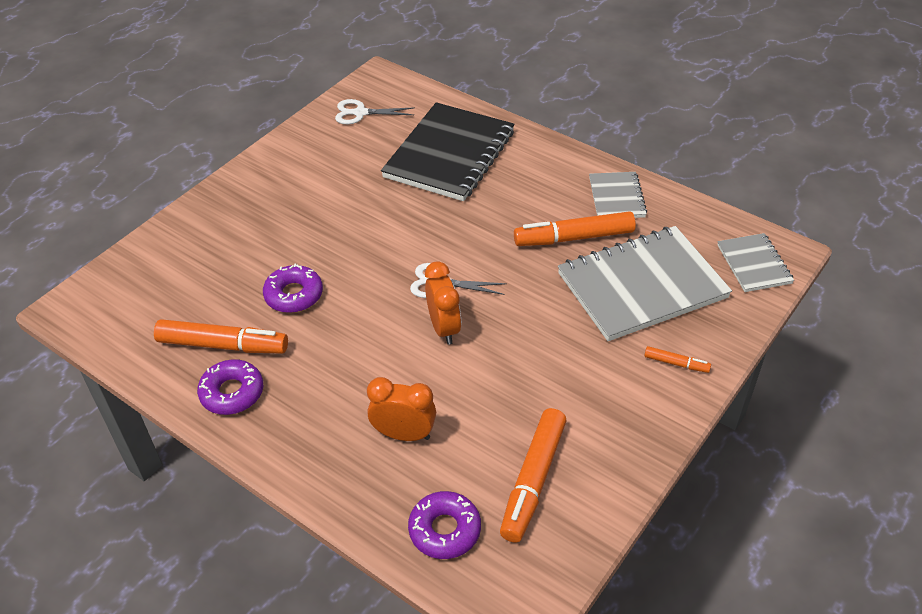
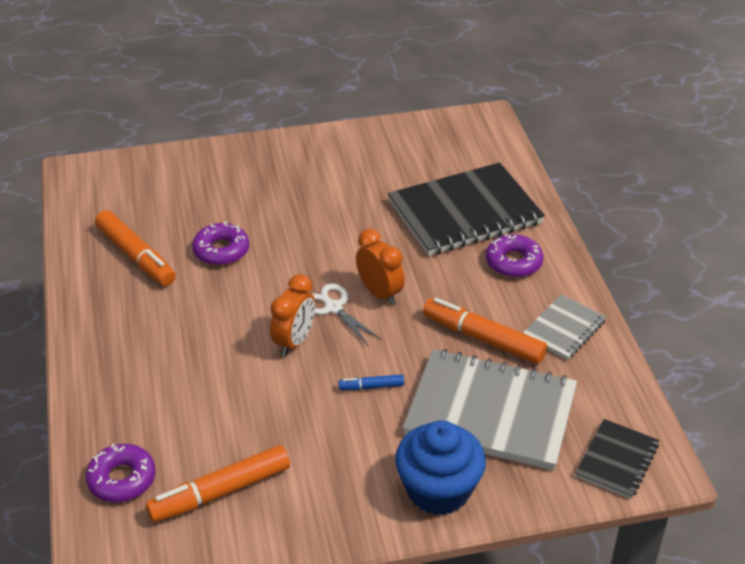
camera: 40 degrees right, 5 degrees down
purple donut [197,359,263,415] -> purple donut moved to [486,233,543,278]
white scissors [335,99,415,124] -> none
orange clock [367,377,436,441] -> orange clock moved to [356,229,405,305]
orange marker [644,346,711,373] -> blue cupcake [395,420,486,515]
grey notebook [717,233,794,292] -> black notebook [575,419,659,499]
none -> blue marker [338,374,404,390]

